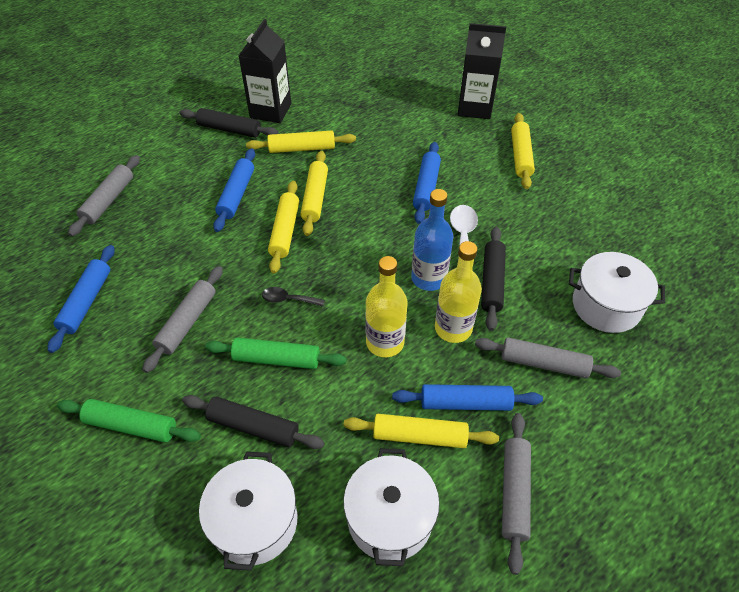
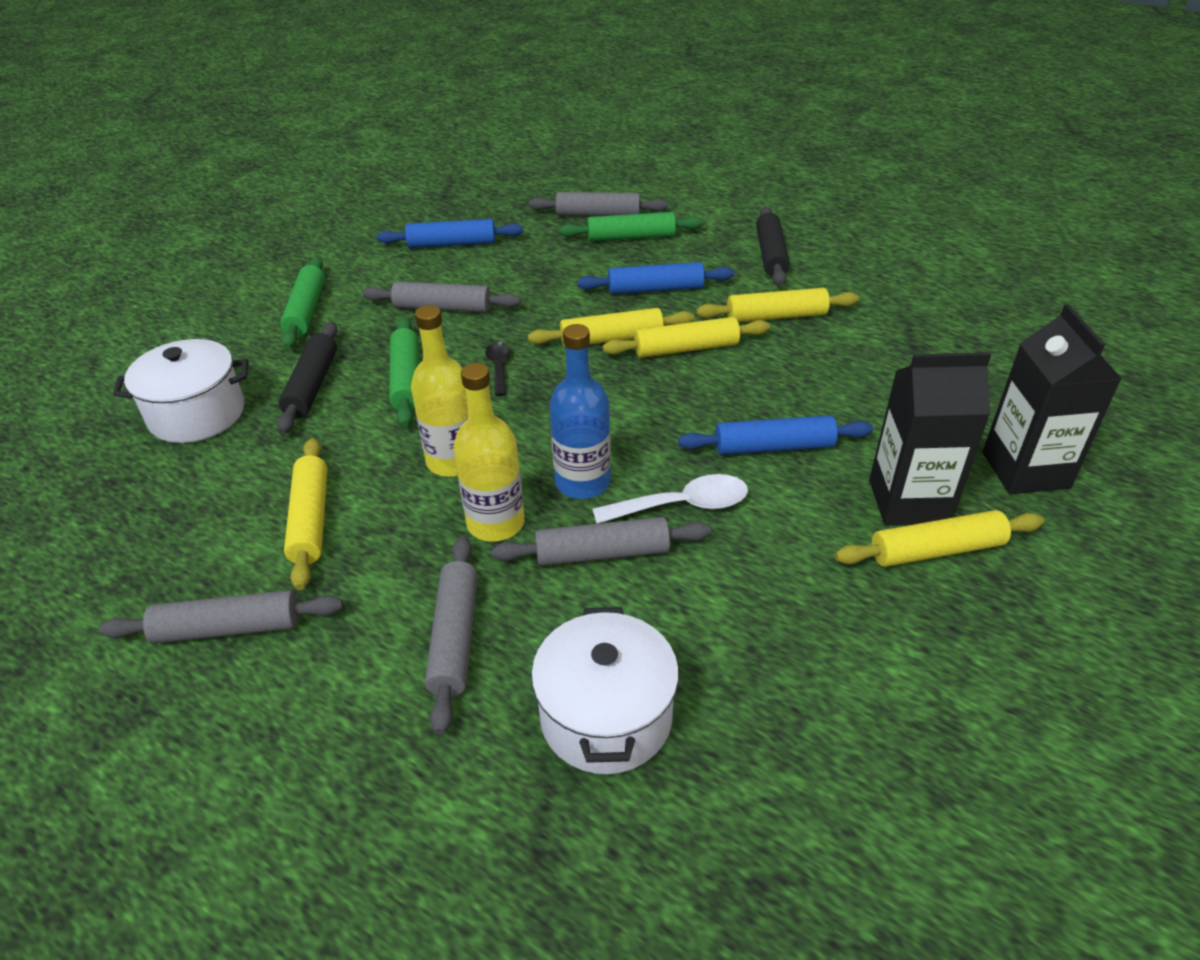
camera: 75 degrees right, 10 degrees down
black carton [239,19,291,123] -> black carton moved to [869,352,991,526]
yellow rolling pin [246,131,356,153] -> yellow rolling pin turned 75 degrees counterclockwise [696,288,859,322]
white pot [343,448,440,566] -> none
blue rolling pin [392,384,543,411] -> none
black rolling pin [481,227,506,331] -> grey rolling pin [492,517,711,566]
none -> green rolling pin [559,212,703,241]

